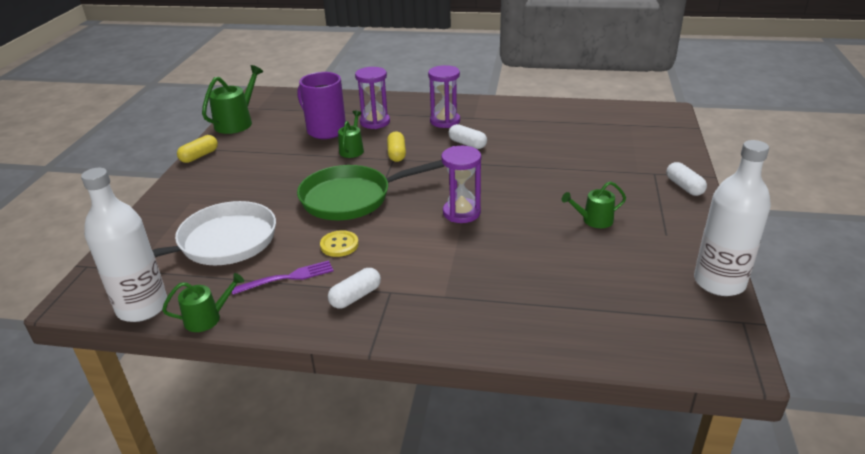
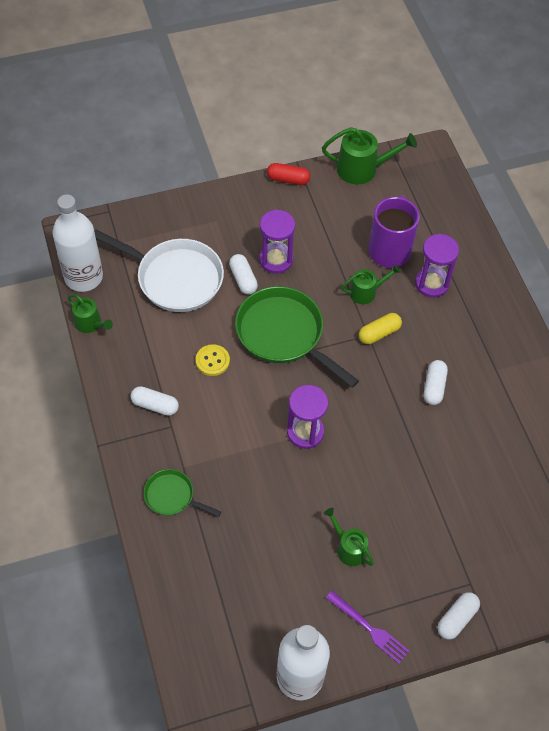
camera: 60 degrees right, 25 degrees up
yellow capsule [177,135,218,163] -> red capsule [267,163,310,185]
purple fork [232,260,333,295] -> purple fork moved to [326,591,409,664]
purple hourglass [428,65,460,128] -> purple hourglass moved to [259,210,295,274]
none -> green pan [144,469,221,517]
none -> white capsule [229,254,258,294]

